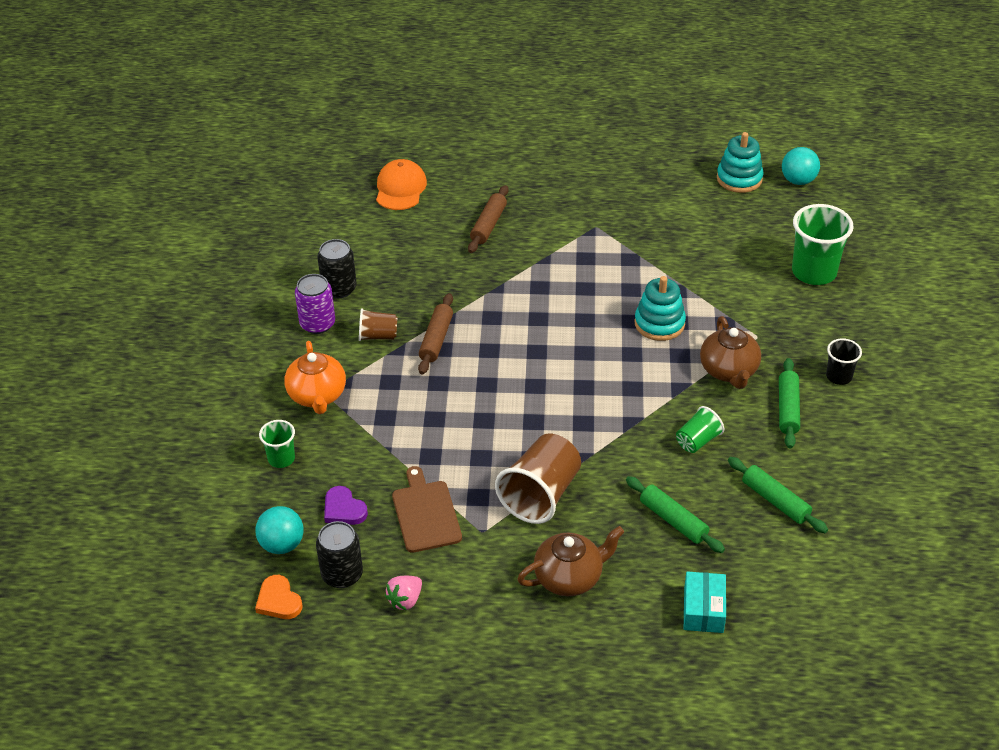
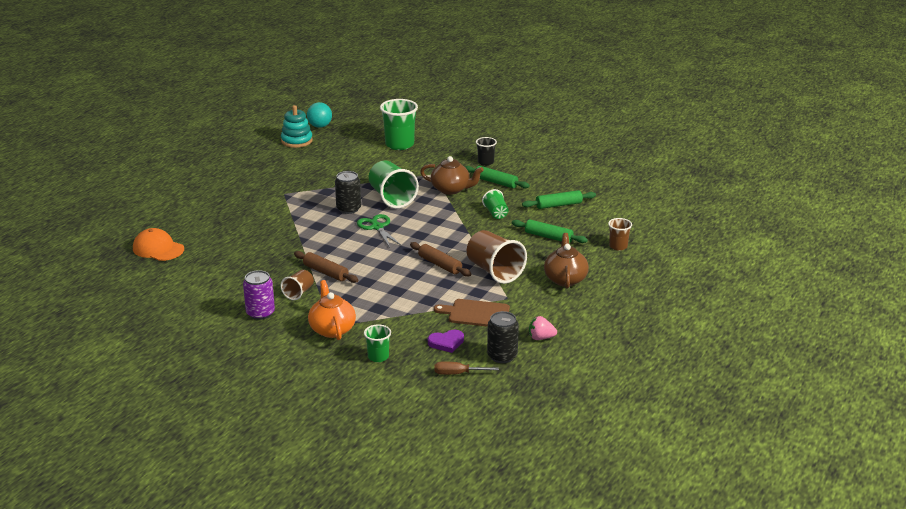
camera: 65 degrees left, 15 degrees down
turquoise ball [255,506,304,554] -> brown screwdriver [434,361,499,375]
orange heart [255,575,303,619] -> none
orange teapot [284,341,346,414] -> orange teapot turned 120 degrees counterclockwise [308,280,356,340]
black can [317,239,357,298] -> black can moved to [335,171,361,214]
pink strawberry [385,576,422,610] -> pink strawberry turned 120 degrees clockwise [529,316,557,340]
brown rolling pin [468,185,509,253] -> brown rolling pin moved to [410,242,471,277]
green rolling pin [626,476,725,553] -> green rolling pin turned 45 degrees clockwise [512,220,588,243]
turquoise stacking toy [635,276,686,341] -> green cup [369,161,419,208]
turquoise box [684,571,726,633] -> brown cup [608,218,632,251]
none -> green scissors [357,214,402,247]

